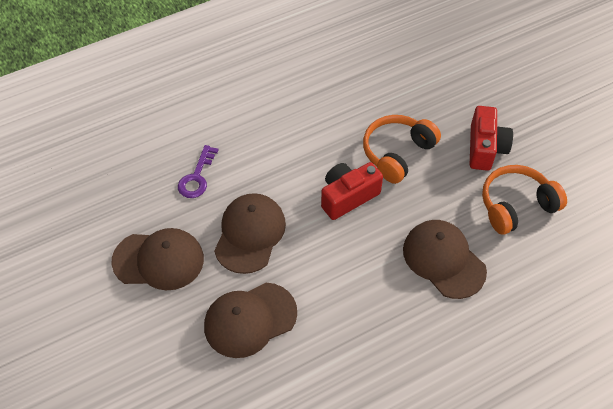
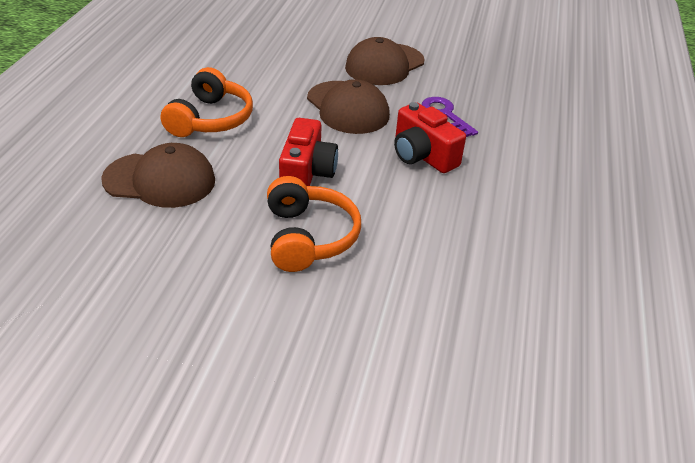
camera: 130 degrees right, 15 degrees down
brown cap [204,283,297,358] -> none
red camera [470,106,513,171] -> red camera moved to [394,102,466,173]
orange headphones [482,165,567,235] -> orange headphones moved to [161,67,253,137]

